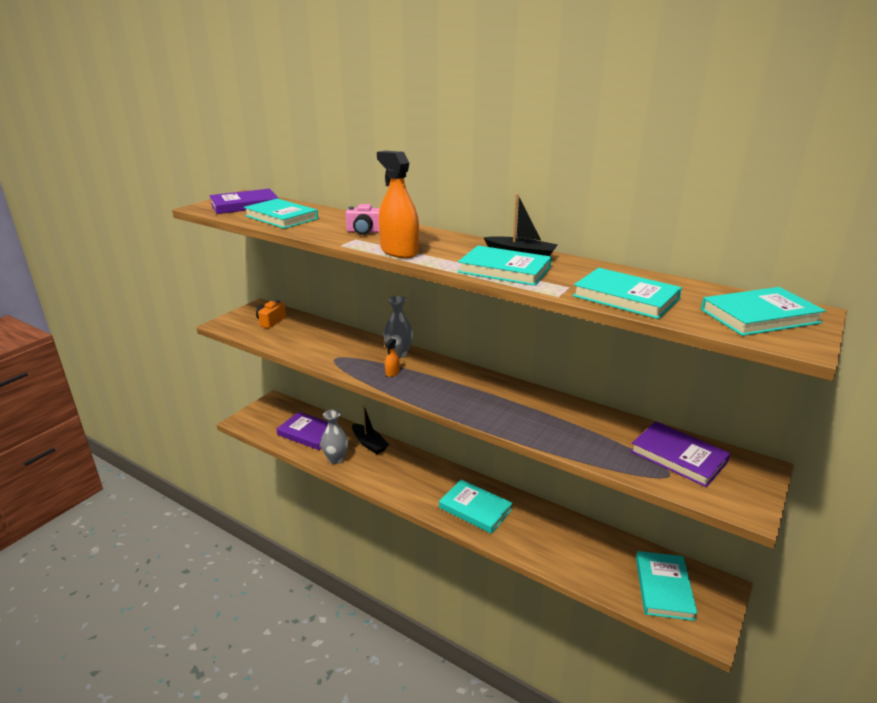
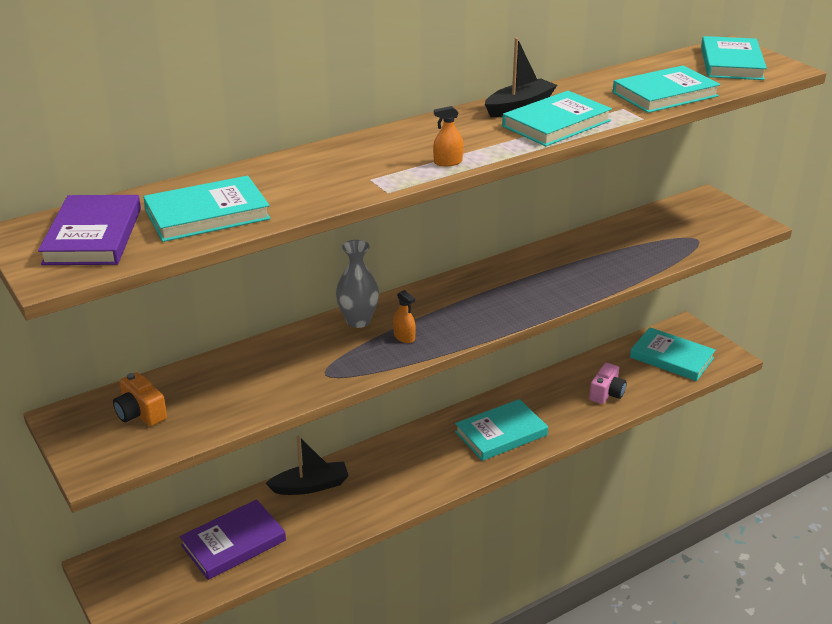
camera: 65 degrees left, 5 degrees up
grey vase [321,410,348,464] -> none
pink camera [345,204,380,235] -> pink camera moved to [589,363,627,404]
orange spray bottle [377,151,419,258] -> orange spray bottle [433,106,463,166], size x0.45
purple book [630,421,730,487] -> none

